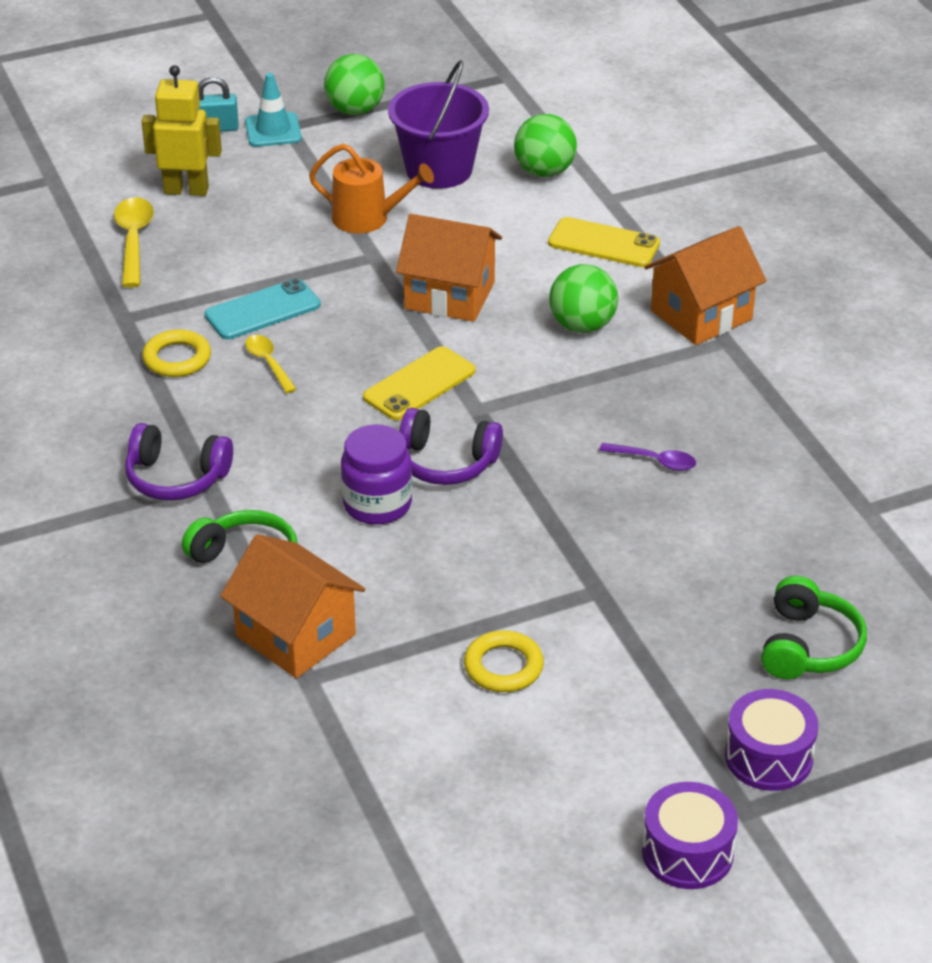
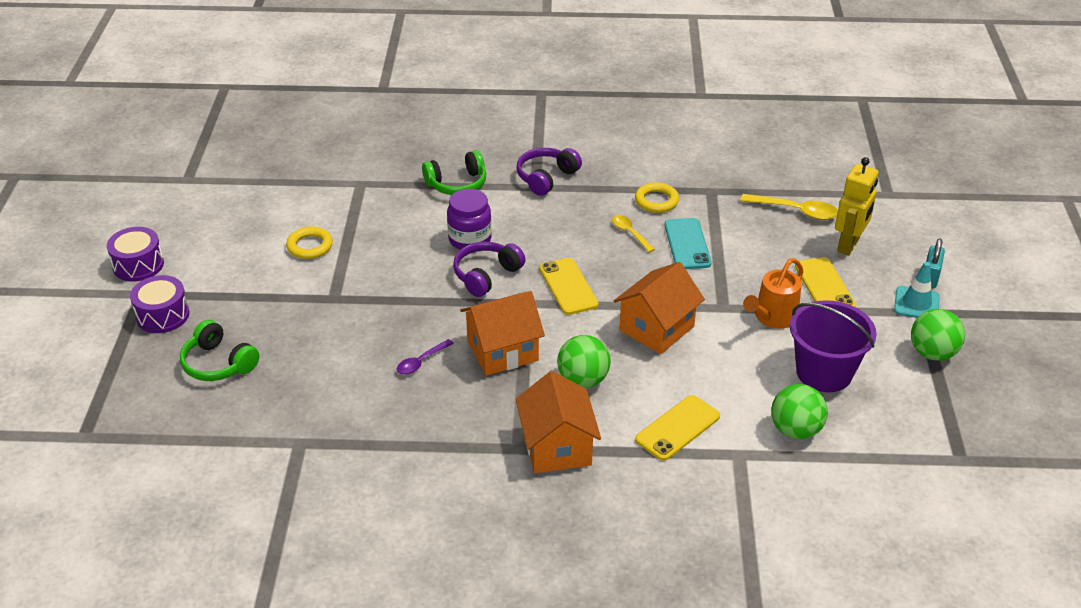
camera: 115 degrees right, 0 degrees up
orange house [220,534,365,678] -> orange house moved to [460,291,545,376]
yellow spoon [245,335,297,393] -> yellow spoon turned 120 degrees counterclockwise [612,215,655,253]
none -> yellow phone [795,257,856,307]

